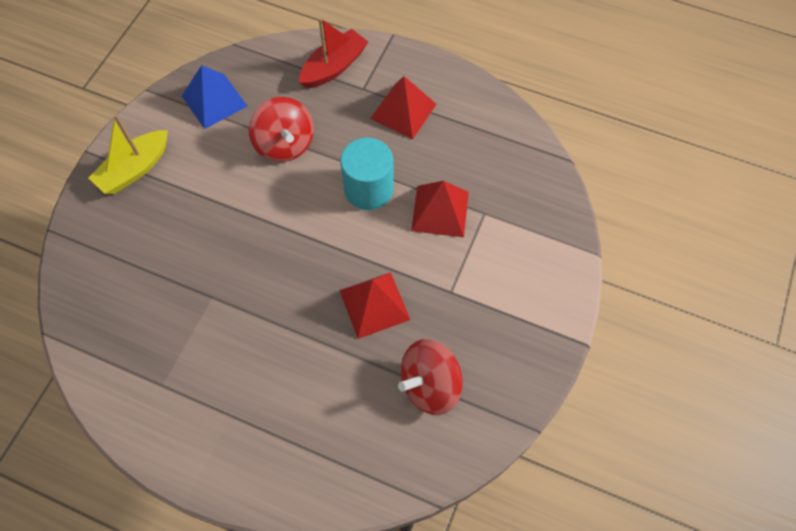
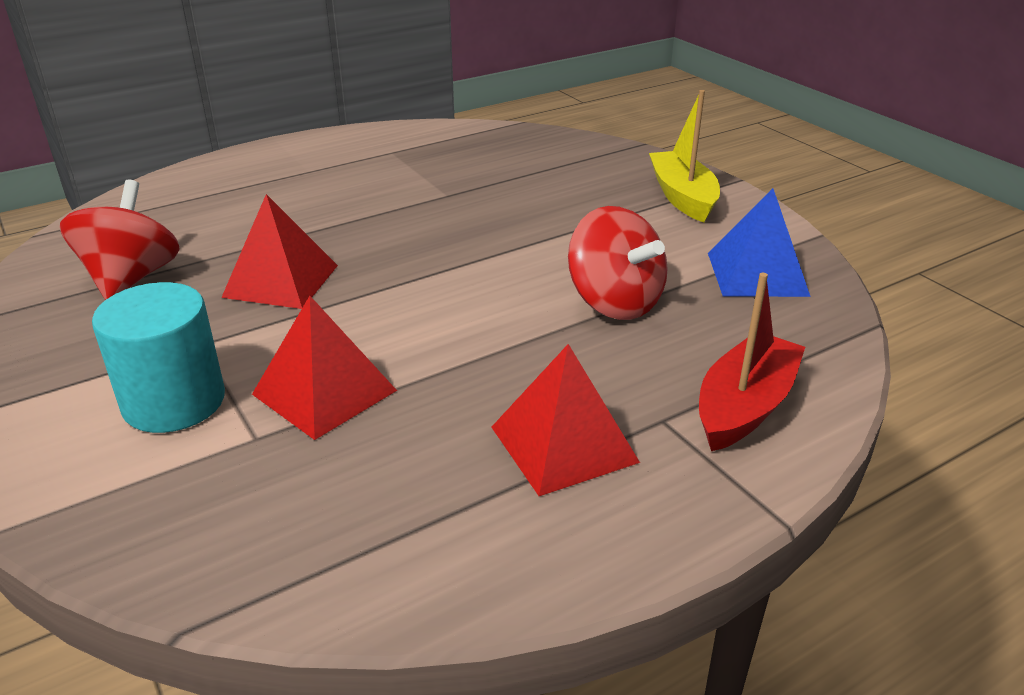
camera: 125 degrees right, 30 degrees down
red spinning top [249,97,314,162] -> red spinning top turned 135 degrees counterclockwise [568,206,668,320]
red boat [299,18,368,89] -> red boat turned 135 degrees counterclockwise [699,273,805,451]
turquoise cylinder [340,138,394,210] -> turquoise cylinder moved to [92,282,225,433]

